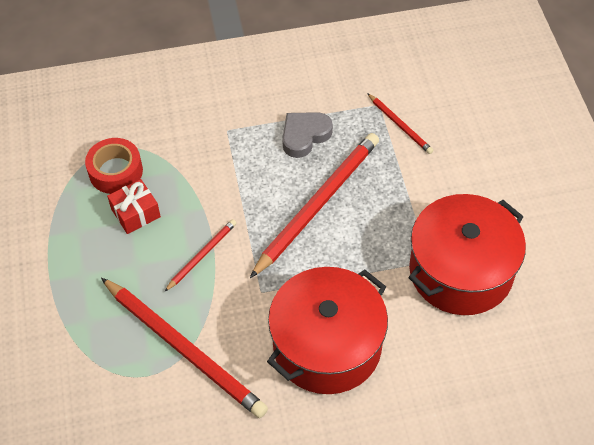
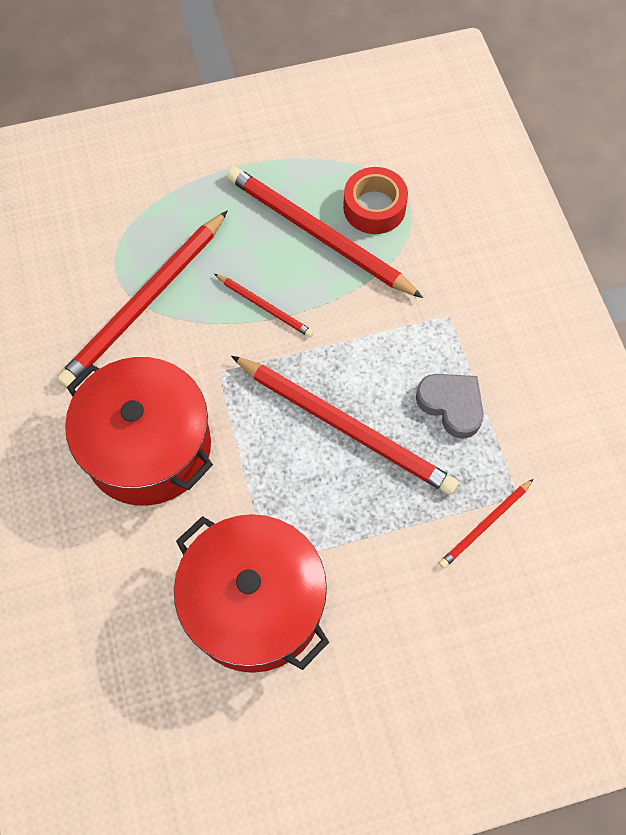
camera: 85 degrees right, 10 degrees up
red gift [107,179,161,234] -> red pencil [227,167,423,298]

